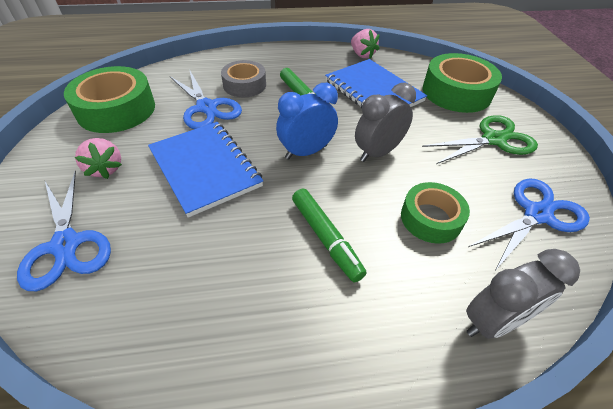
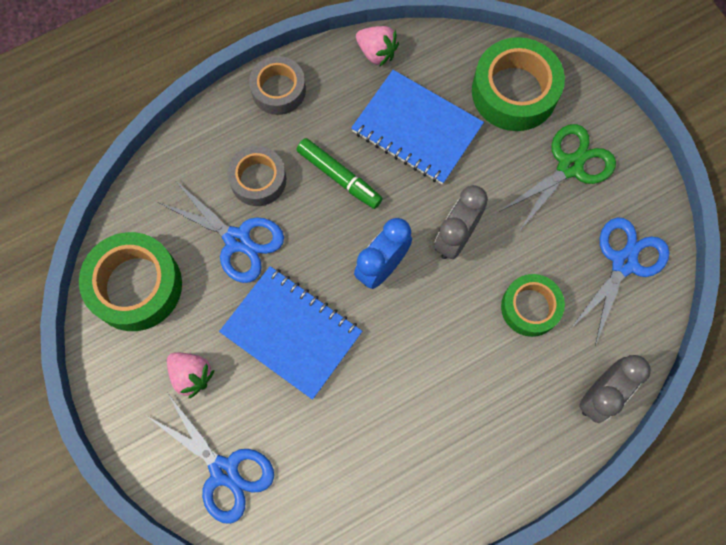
camera: 20 degrees left, 25 degrees up
green marker [292,189,367,282] -> none
none -> grey tape [249,56,306,115]

